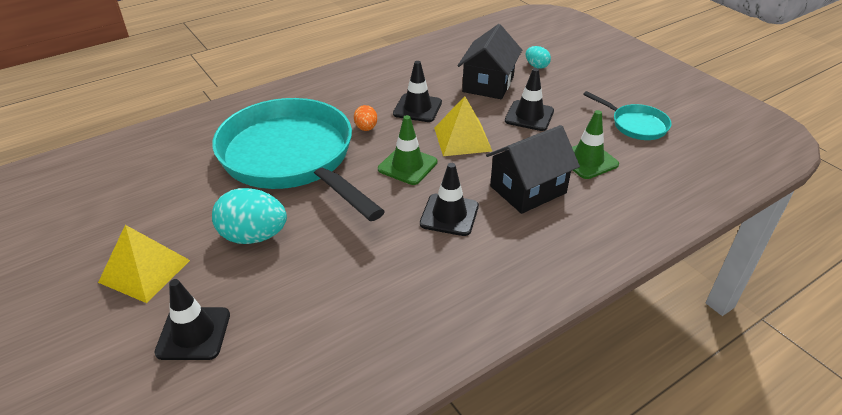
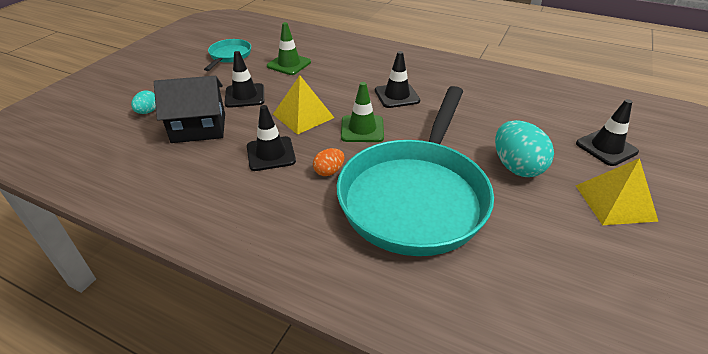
camera: 120 degrees left, 0 degrees up
black house [486,125,580,214] -> none

